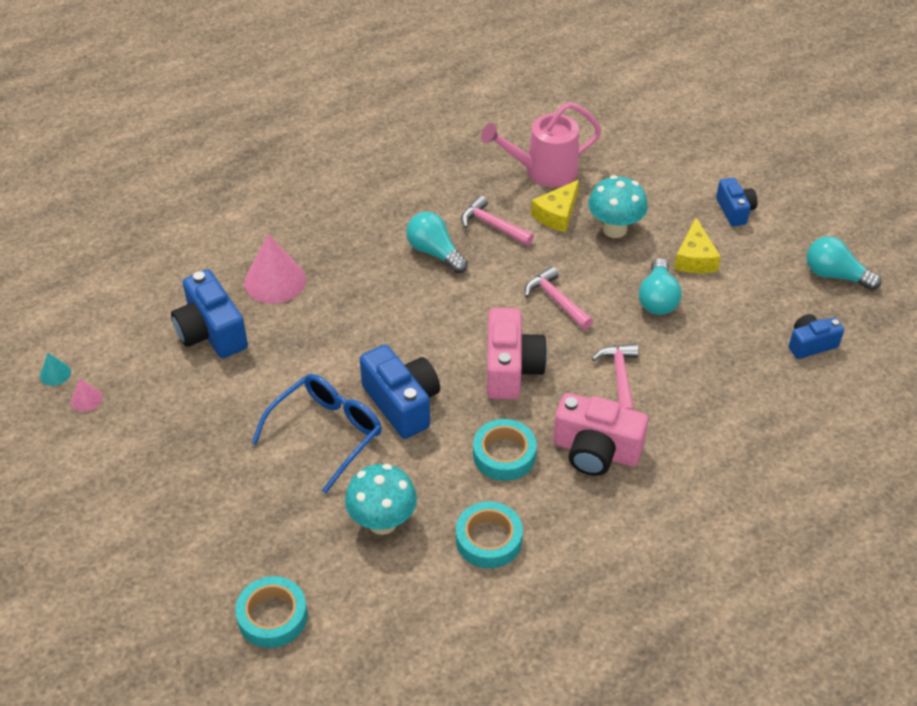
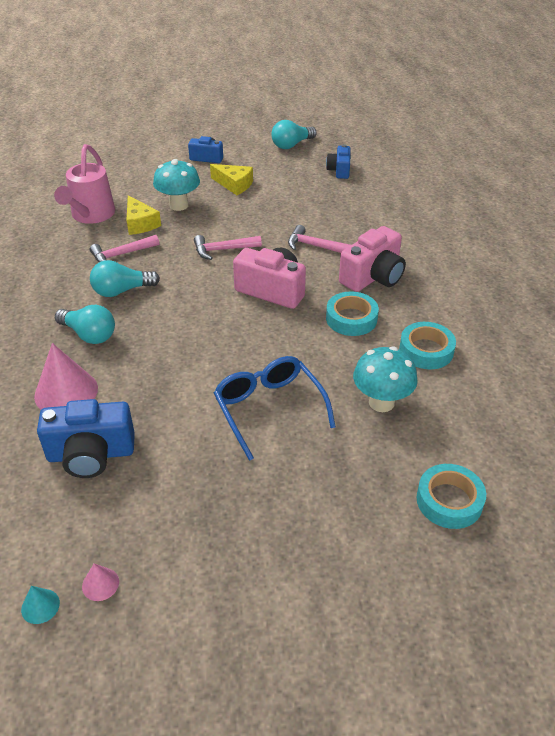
camera: 65 degrees left, 5 degrees down
blue camera [360,345,440,439] -> none
turquoise light bulb [639,258,682,315] -> turquoise light bulb moved to [55,305,115,344]

